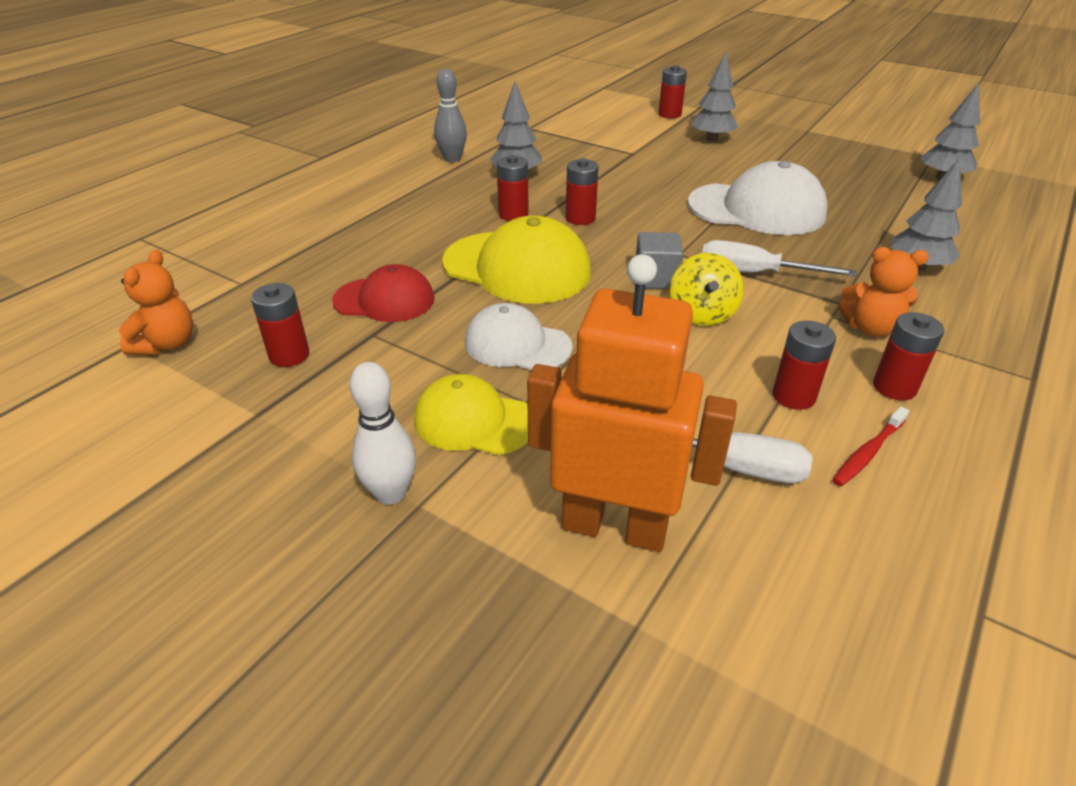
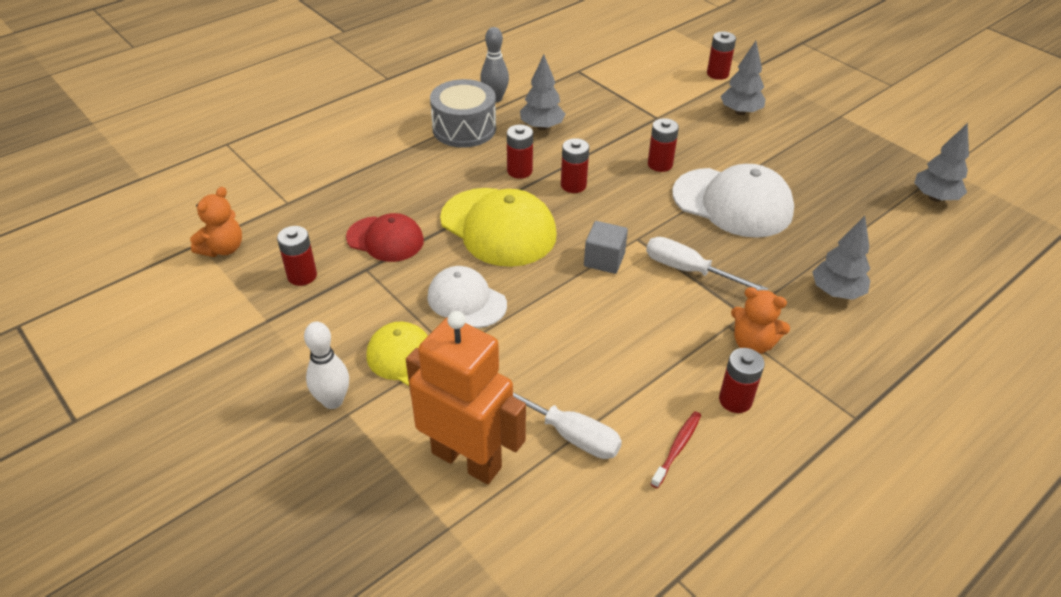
camera: 15 degrees right, 5 degrees up
yellow spinning top [670,253,744,326] -> none
red battery [772,321,836,410] -> red battery moved to [648,118,679,172]
red toothbrush [832,406,909,486] -> red toothbrush turned 150 degrees clockwise [651,411,701,488]
none -> grey drum [430,79,496,148]

